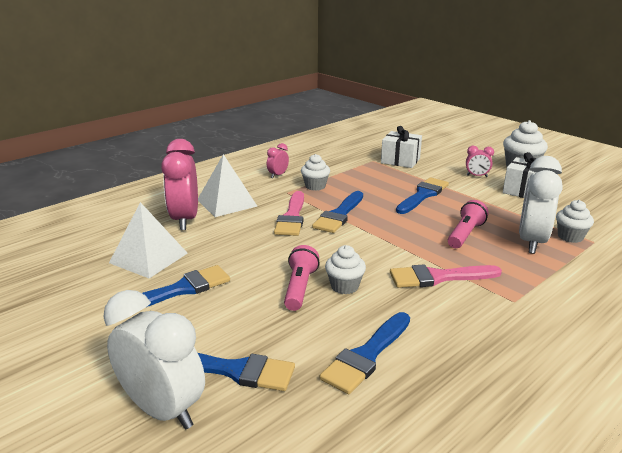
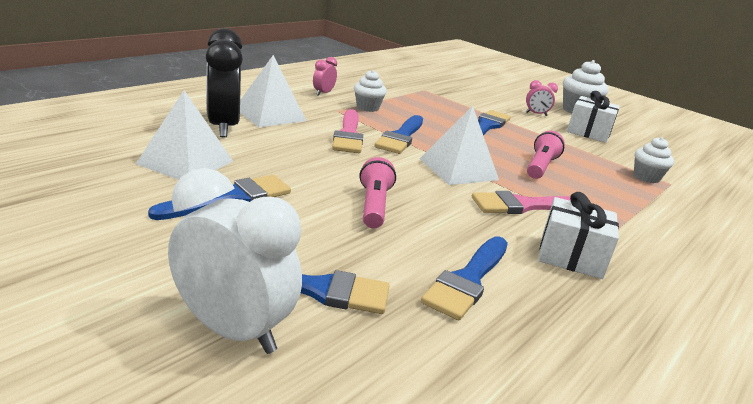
camera: 10 degrees left, 0 degrees up
pink clock [161,139,198,230] -> black clock [206,28,243,137]
white cupcake [325,245,366,294] -> none
white gift [381,126,422,168] -> white gift moved to [539,192,619,279]
white clock [519,156,563,254] -> none
none -> white pyramid [420,106,499,185]

